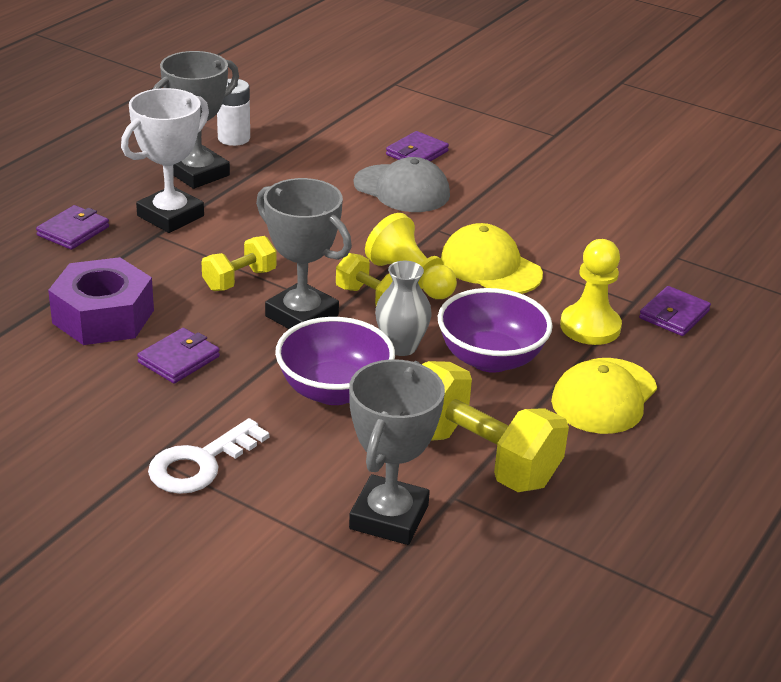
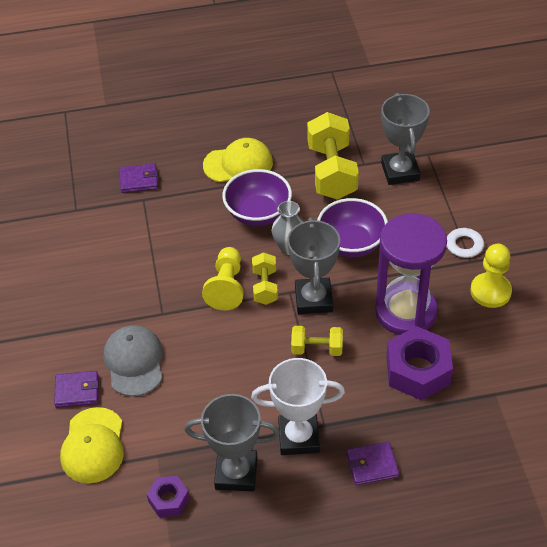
camera: 130 degrees left, 15 degrees up
purple wallet [137,328,220,383] -> purple hourglass [375,213,447,335]
white battery [217,79,250,146] -> purple nut [147,476,189,517]
grey trophy [349,359,445,545] -> grey trophy turned 75 degrees counterclockwise [381,93,430,185]
yellow cap [441,223,543,294] -> yellow cap moved to [60,407,124,484]
yellow pawn [560,239,622,345] -> yellow pawn moved to [470,244,512,308]

